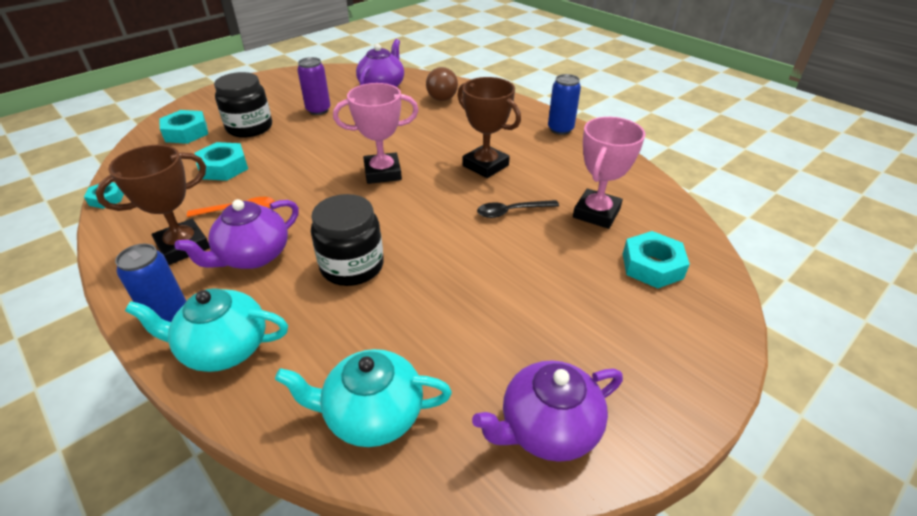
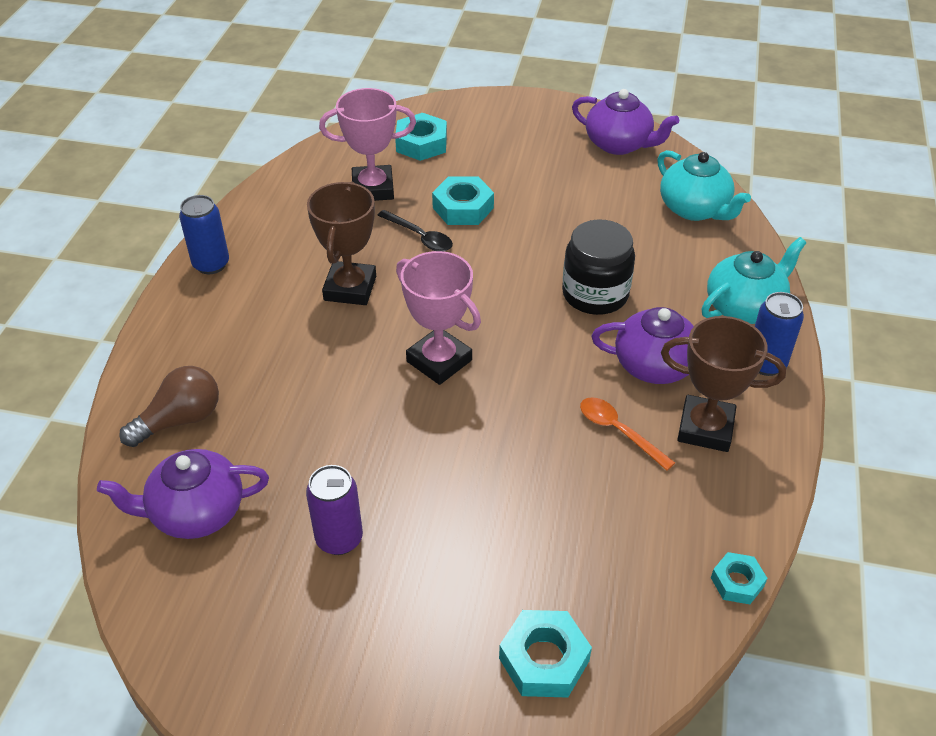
camera: 125 degrees left, 5 degrees up
turquoise teapot [125,288,288,372] -> turquoise teapot turned 90 degrees counterclockwise [701,237,807,324]
turquoise nut [195,142,248,181] -> turquoise nut moved to [432,176,494,225]
black jar [214,72,272,138] -> none

